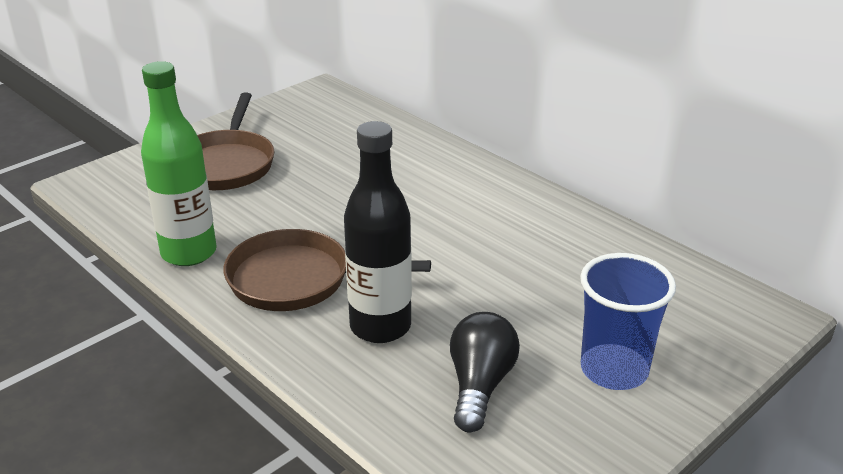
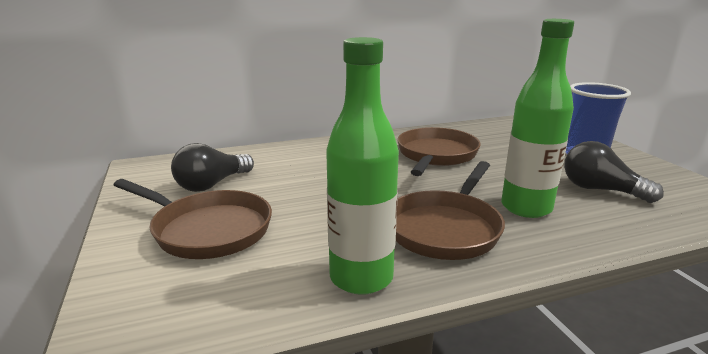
camera: 65 degrees left, 10 degrees down
black bottle [344,121,412,343] -> green bottle [501,19,574,218]
none -> black light bulb [171,143,254,192]
none -> brown pan [397,127,481,176]

